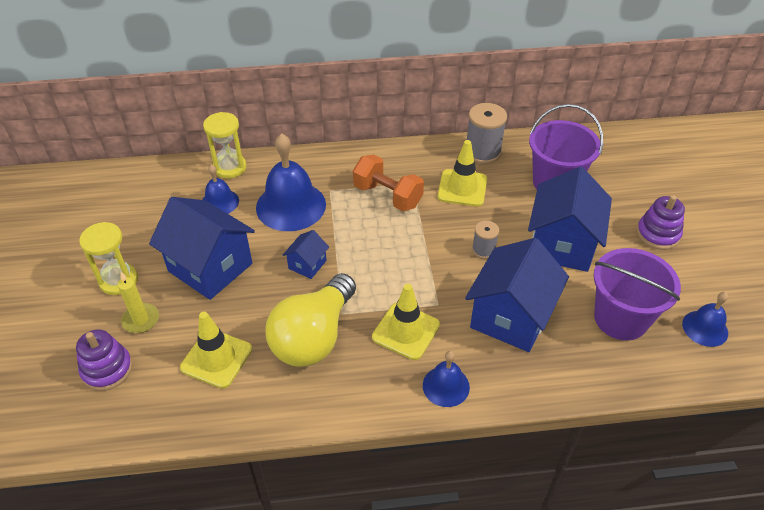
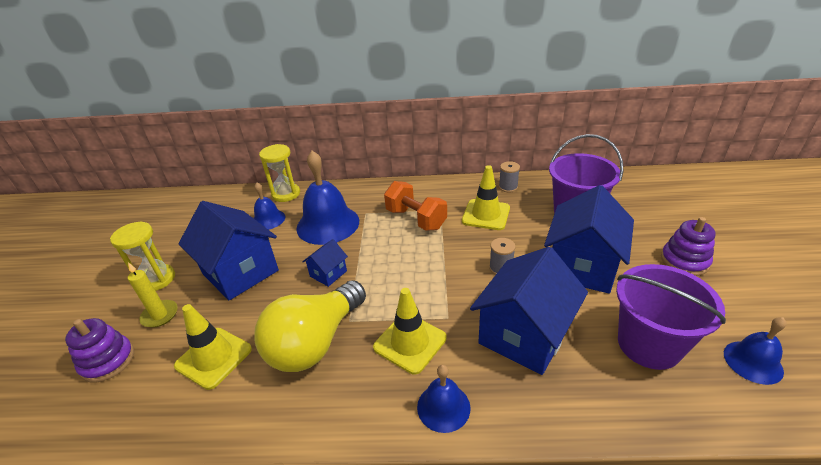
camera: 10 degrees right, 10 degrees down
grey spool [467,103,507,164] -> grey spool [499,161,520,193], size x0.57

